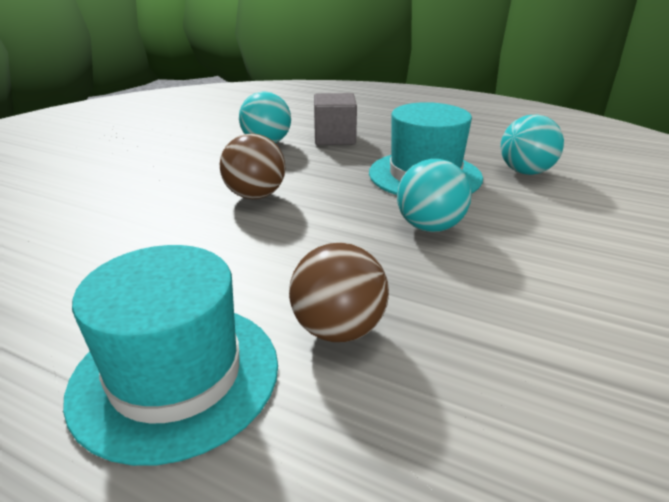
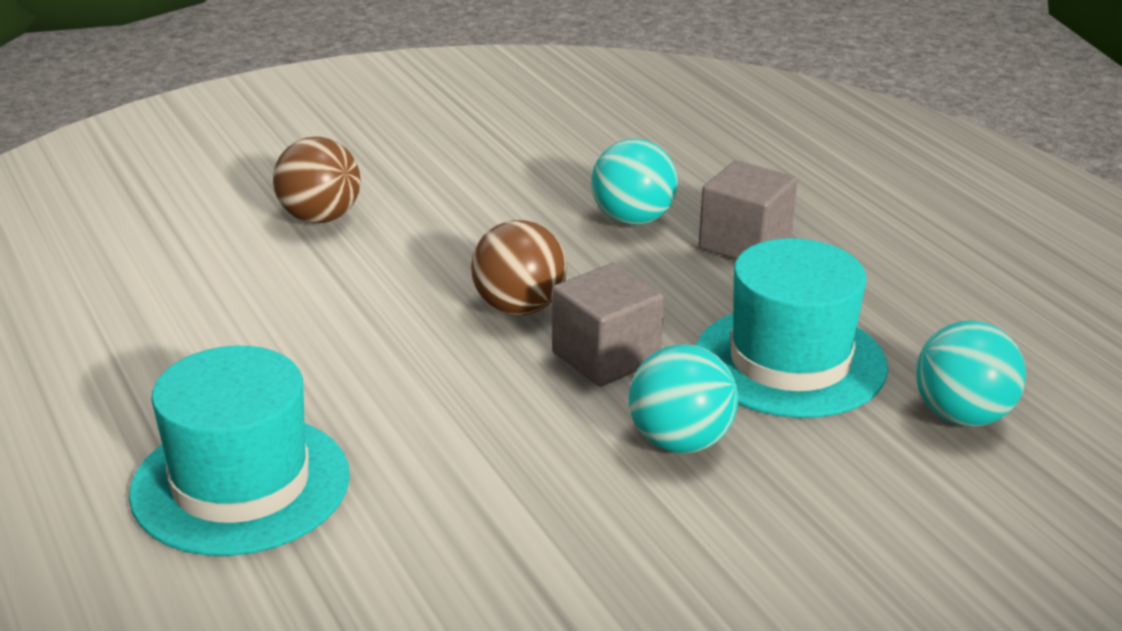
camera: 35 degrees right, 0 degrees up
brown ball [289,243,389,342] -> brown ball moved to [273,137,360,223]
none -> grey cube [552,263,664,387]

